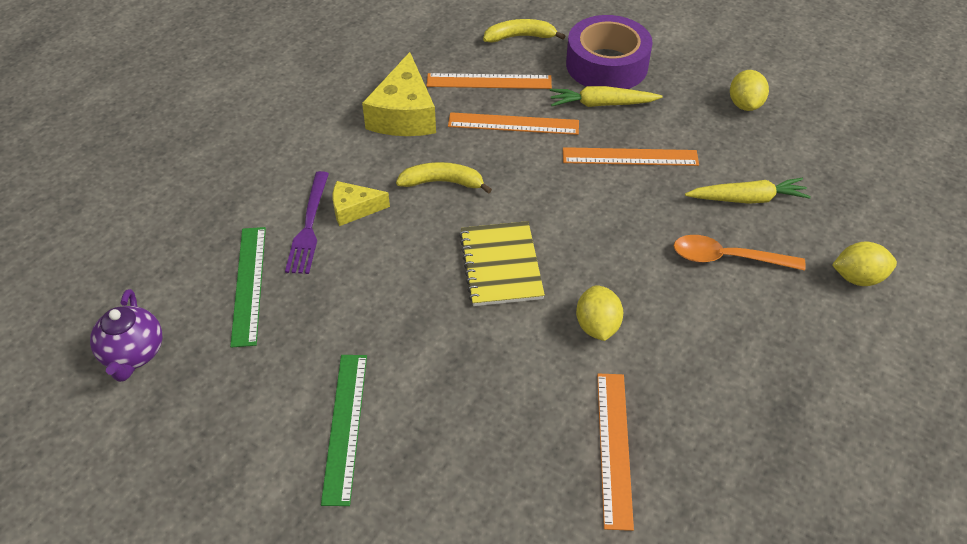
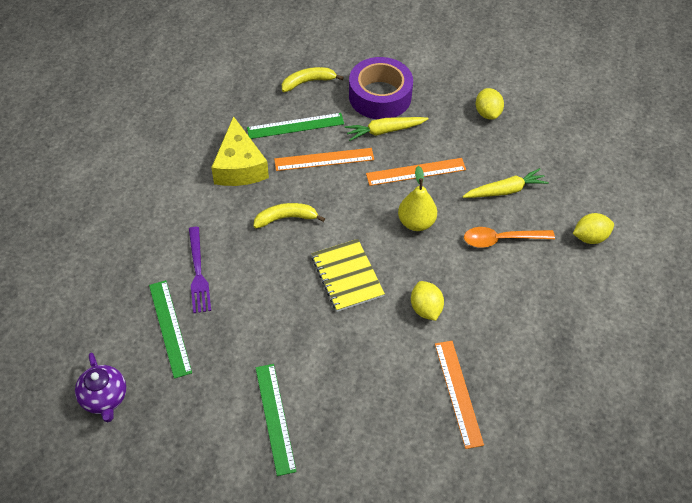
camera: 15 degrees left, 5 degrees up
yellow cheese [333,181,390,226] -> none
orange ruler [426,73,552,89] -> green ruler [247,113,344,139]
none -> yellow pear [398,166,437,231]

